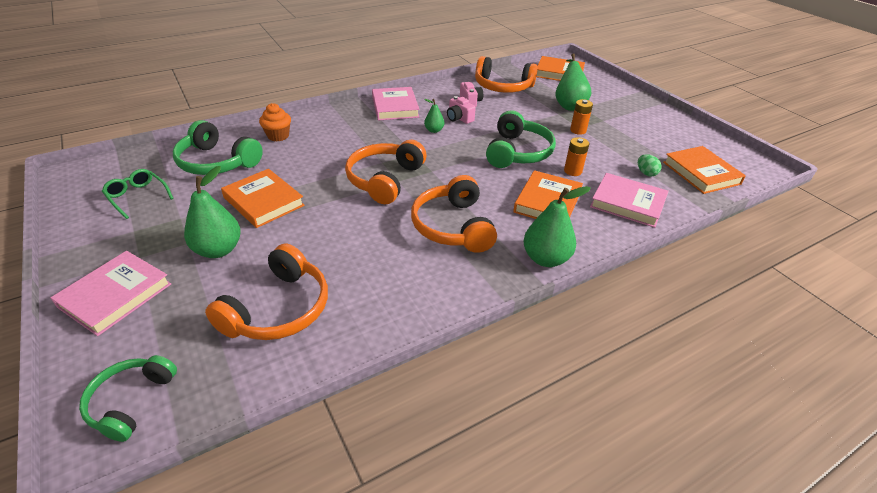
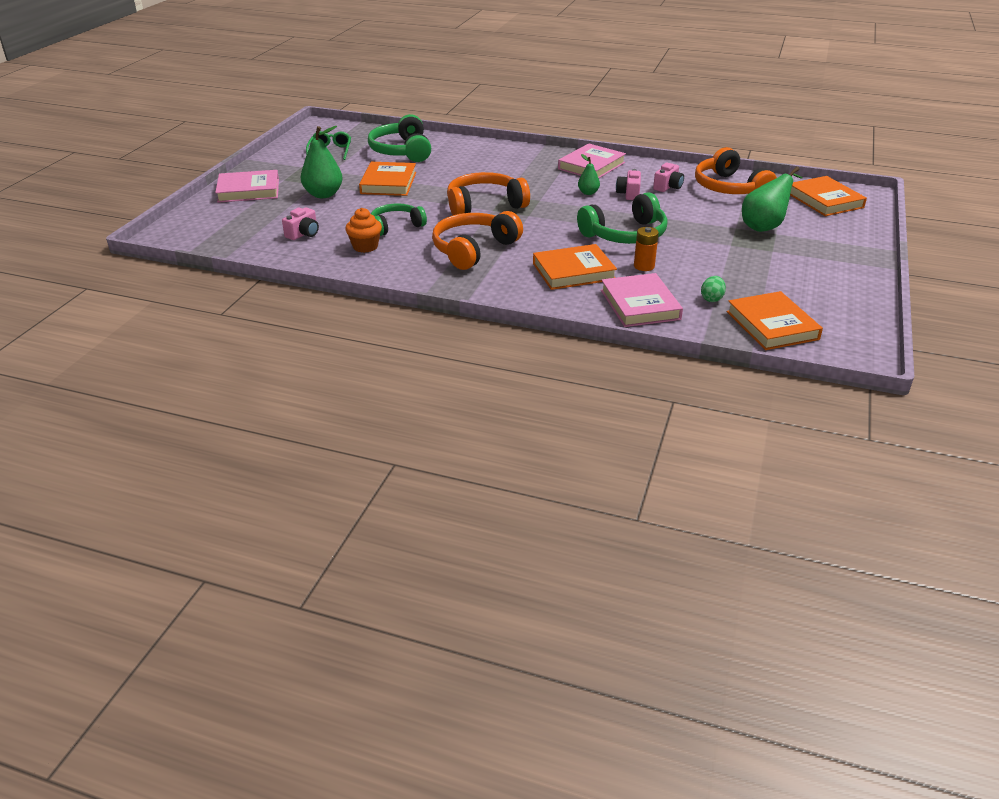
camera: 50 degrees right, 5 degrees down
green headphones [79,355,177,442] -> green headphones moved to [371,203,427,236]
orange headphones [205,243,328,340] -> pink camera [282,207,319,240]
orange cupcake [259,103,291,141] -> orange cupcake moved to [345,208,382,253]
green pear [523,186,591,267] -> none
orange battery [570,99,593,135] -> none
orange book [663,146,746,194] -> orange book turned 45 degrees counterclockwise [727,291,823,350]

